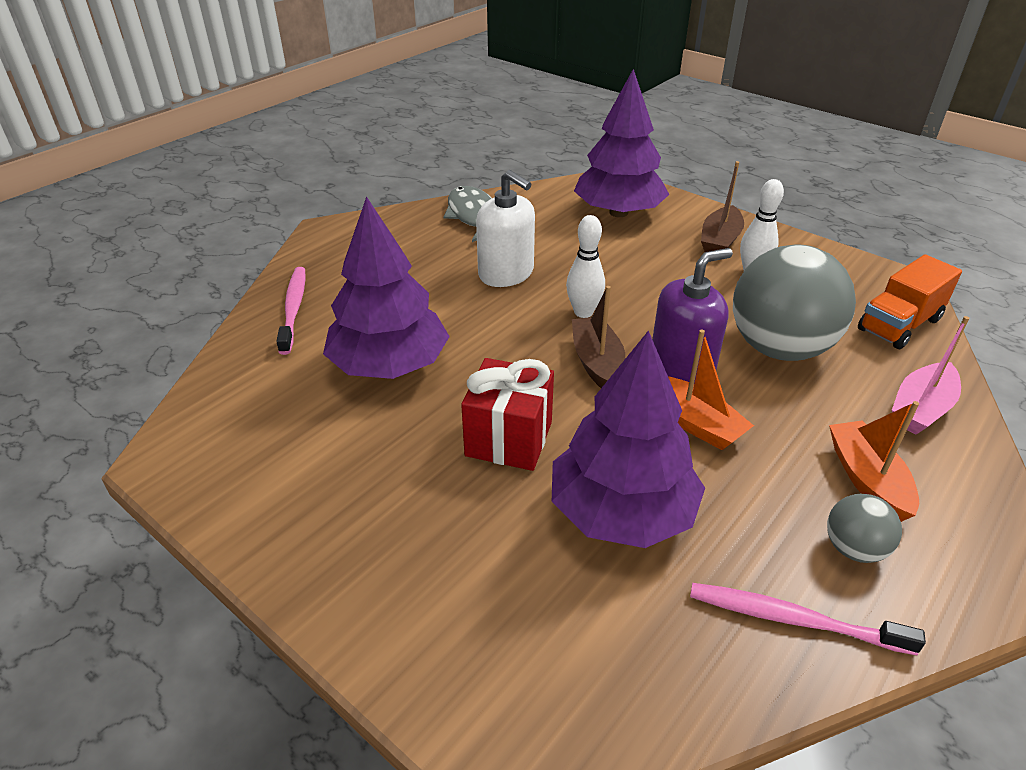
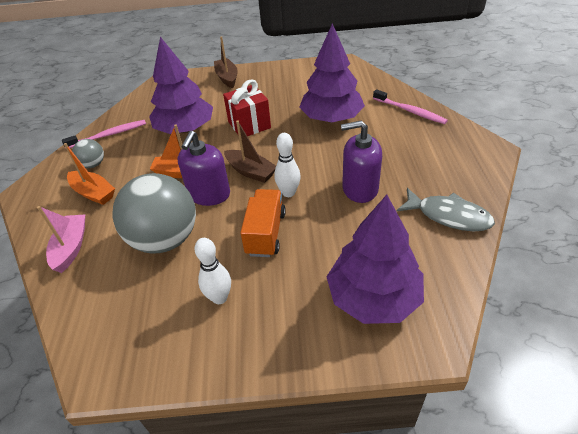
camera: 140 degrees right, 5 degrees up
white soap dispenser [476,170,535,287] -> purple soap dispenser [341,121,382,203]
brown boat [701,161,744,252] -> brown boat moved to [214,36,238,88]
orange truck [858,255,962,349] -> orange truck moved to [240,189,286,257]

